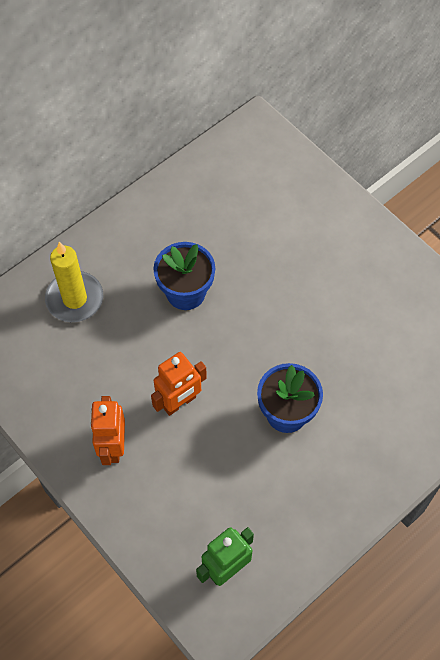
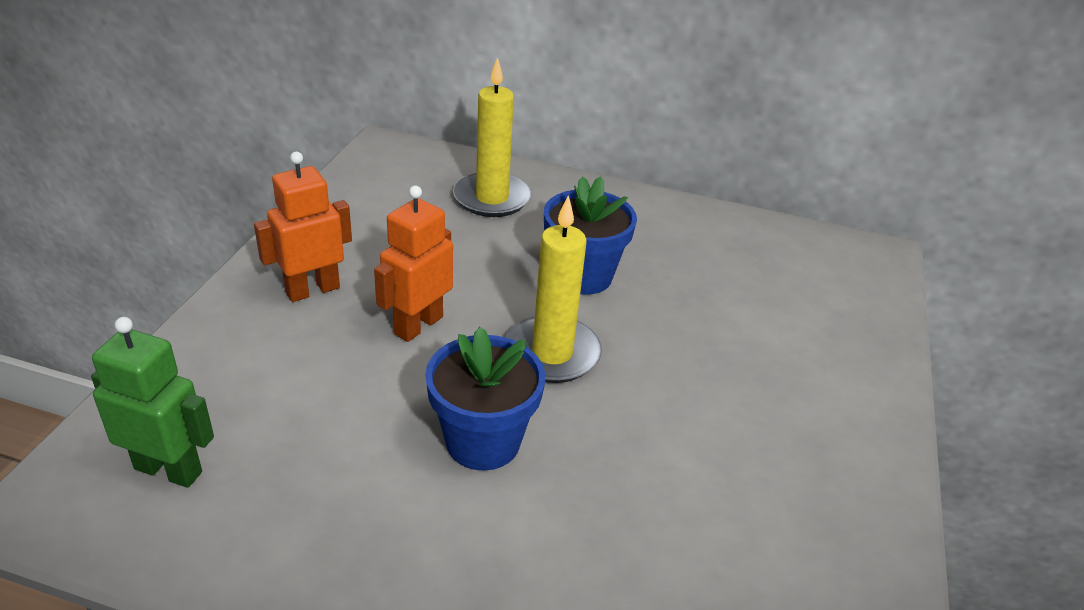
camera: 55 degrees right, 25 degrees down
orange robot [151,352,207,416] -> orange robot turned 105 degrees clockwise [374,185,453,342]
none -> yellow candle [505,195,602,383]

